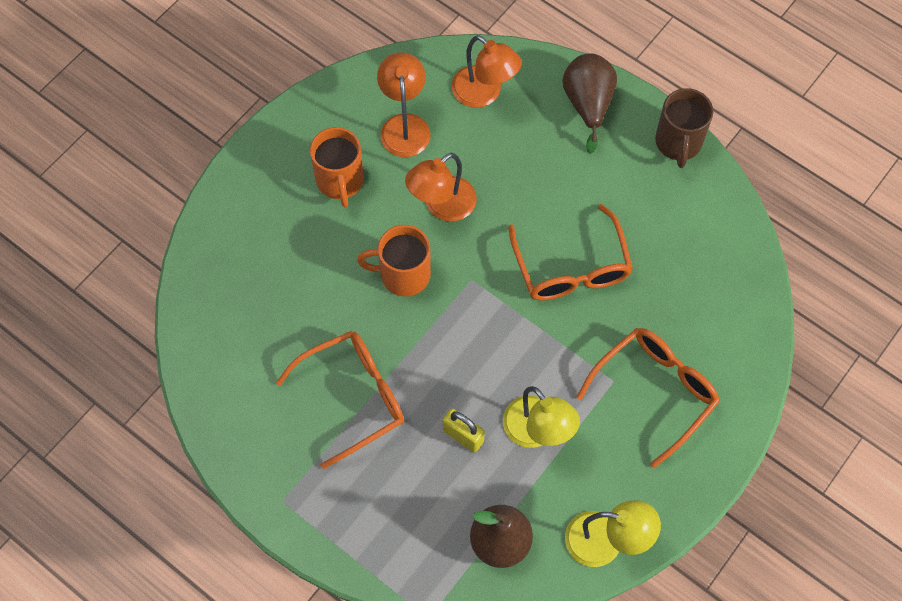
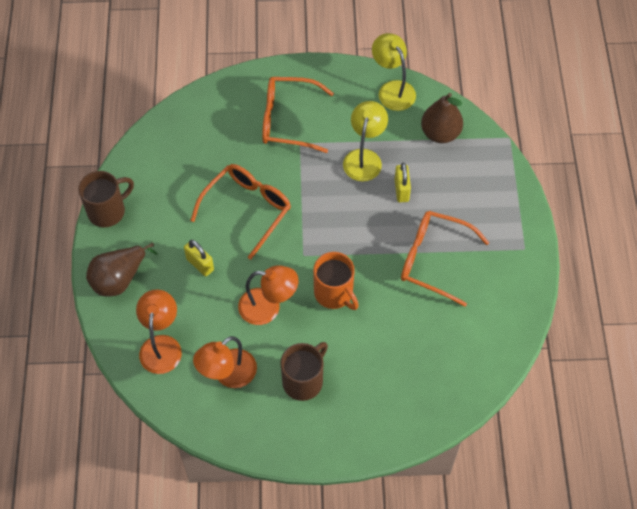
camera: 130 degrees left, 5 degrees down
orange mug [310,127,364,207] -> brown mug [280,342,328,401]
none -> yellow padlock [184,240,214,276]

